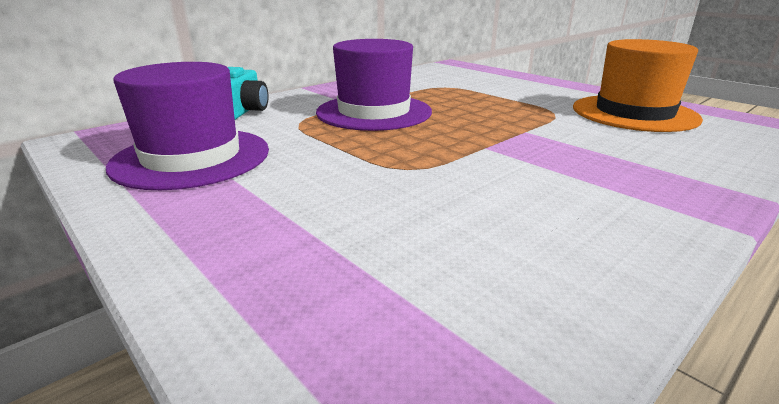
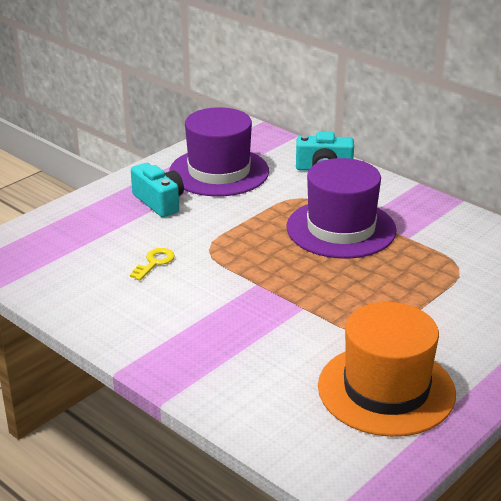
camera: 85 degrees right, 5 degrees up
none -> yellow key [130,248,175,280]
none -> turquoise camera [131,163,184,217]

